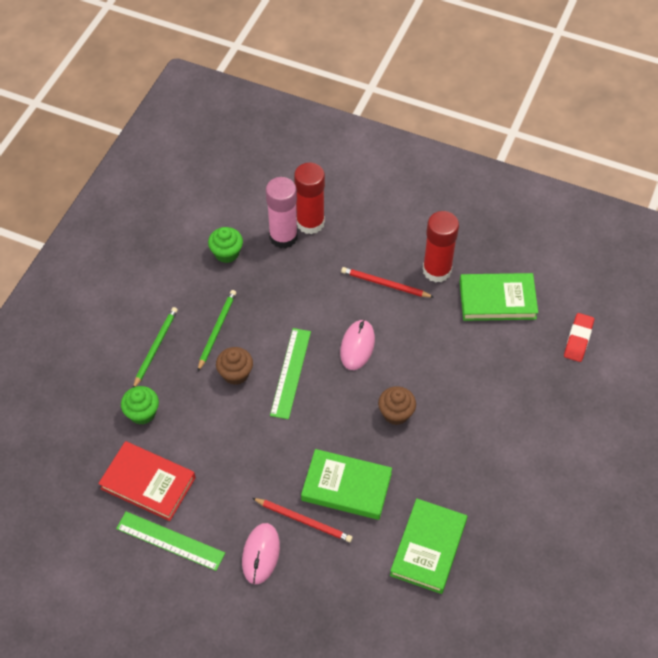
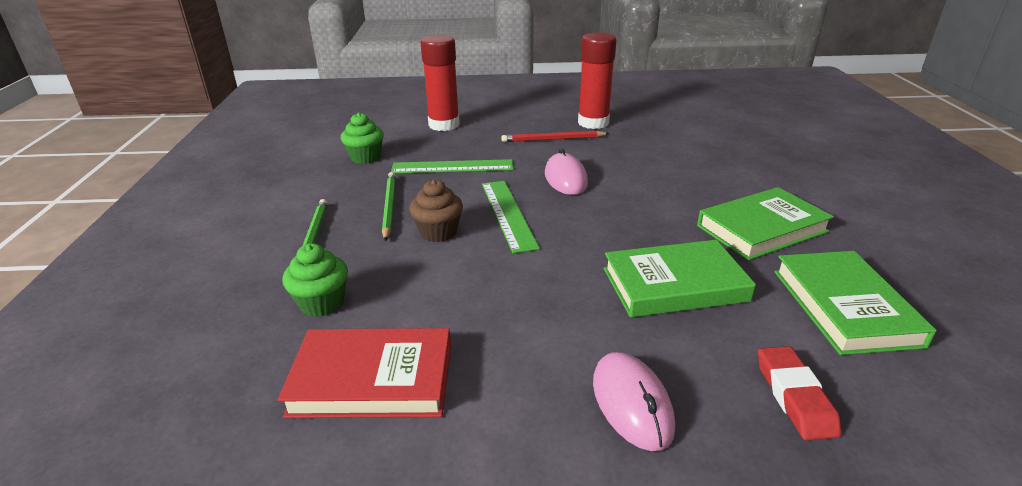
camera: 25 degrees left, 25 degrees down
green ruler [116,511,225,571] -> green ruler moved to [391,159,513,173]
red pencil [252,498,353,542] -> none
pink glue stick [266,177,298,248] -> none
brown cupcake [378,386,416,425] -> none
green book [460,273,538,321] -> green book moved to [697,187,834,260]
red eraser [564,313,594,362] -> red eraser moved to [758,346,842,441]

